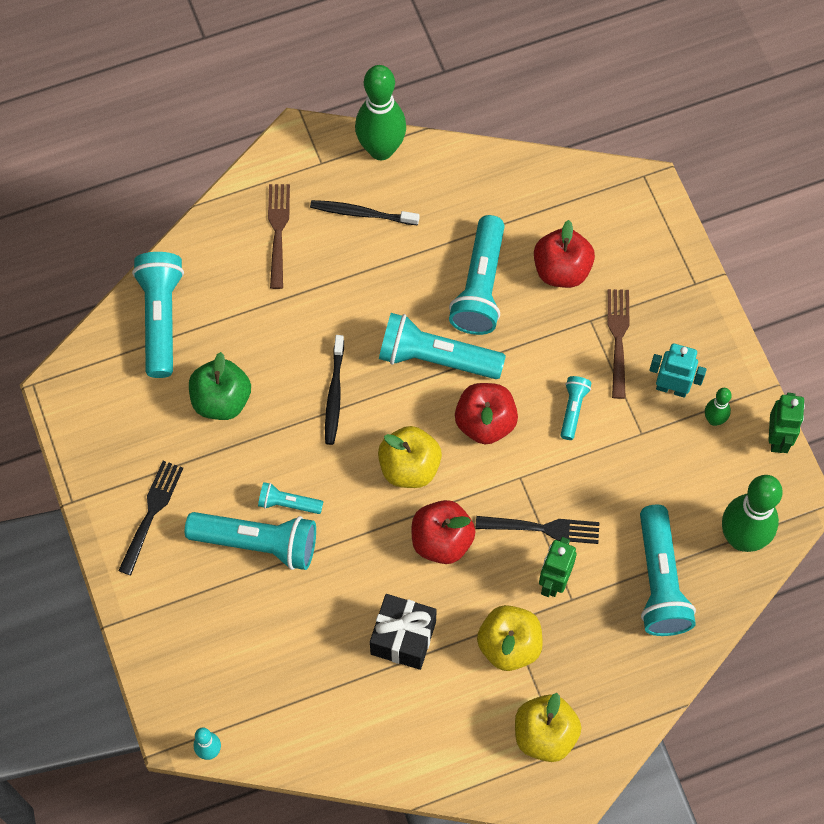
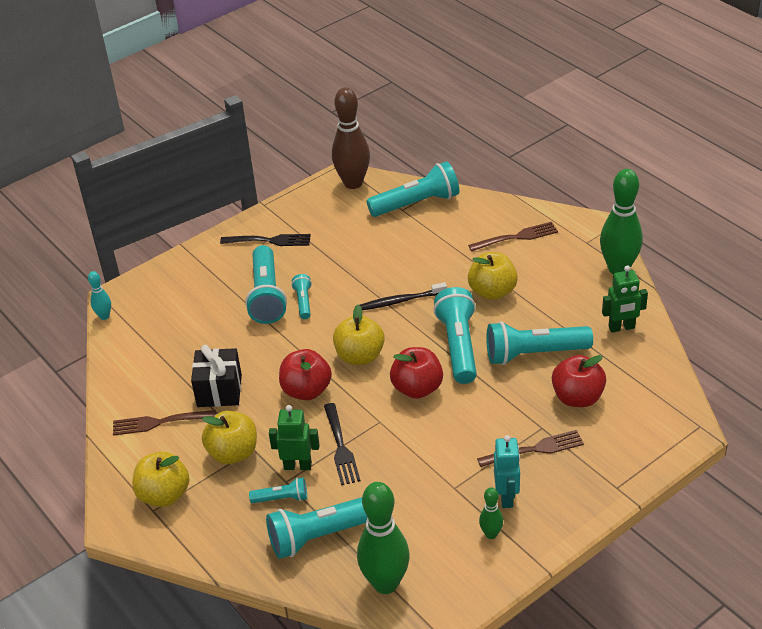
camera: 75 degrees right, 25 degrees down
green apple [189,352,251,420] -> none
black toothbrush [310,200,419,225] -> none
turquoise flashlight [561,376,591,440] -> turquoise flashlight moved to [249,477,307,503]
green robot [768,393,805,453] -> green robot moved to [602,265,648,333]
none -> brown fork [113,410,216,436]
none -> brown bowling pin [332,87,370,189]
none -> yellow apple [468,252,518,300]

